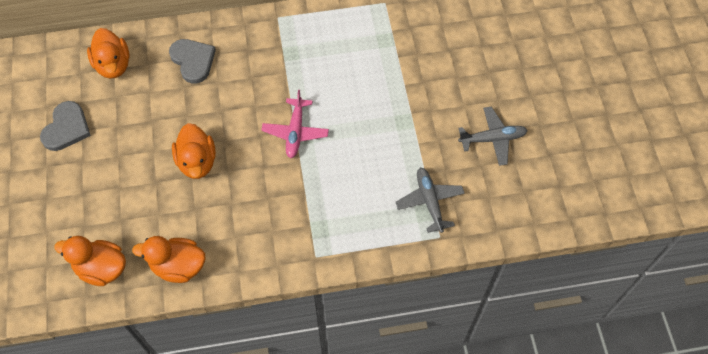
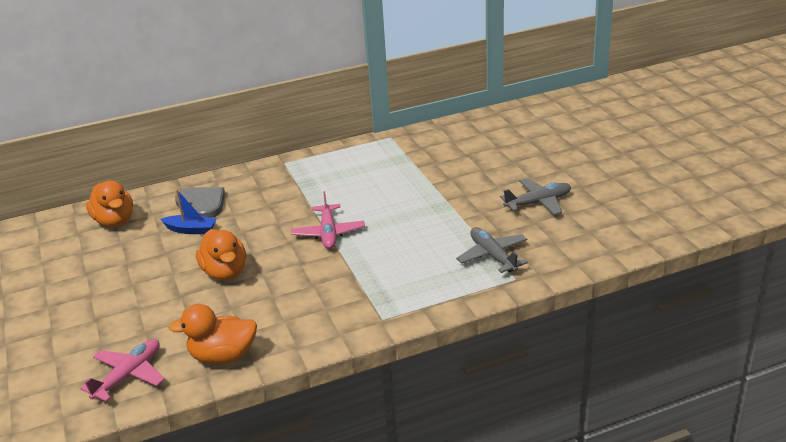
camera: 10 degrees left, 30 degrees down
grey heart [40,101,91,151] -> none
orange duck [54,236,126,286] -> pink plane [80,339,165,402]
none -> blue boat [160,190,217,234]

